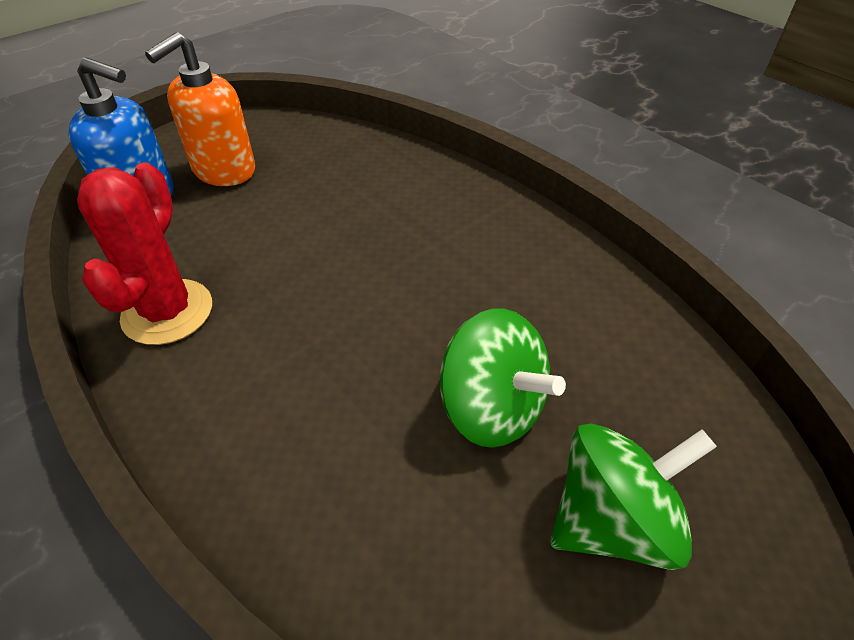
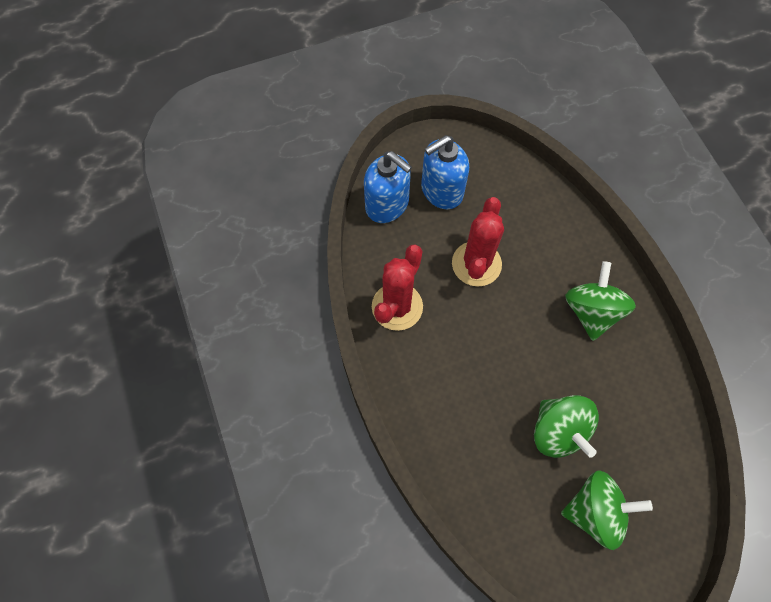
camera: 20 degrees right, 20 degrees up
orange soap dispenser [145,32,255,186] -> blue soap dispenser [421,135,469,209]
none -> red cactus [452,197,504,286]
none -> green spinning top [565,261,636,341]

